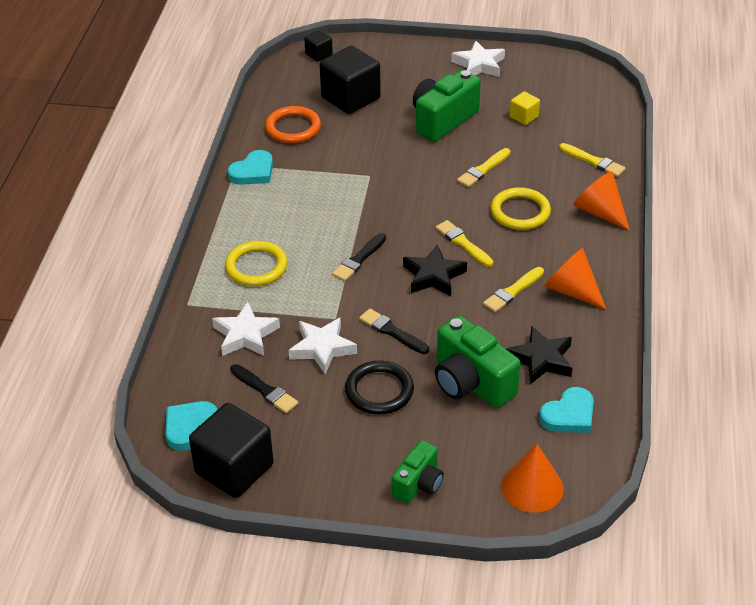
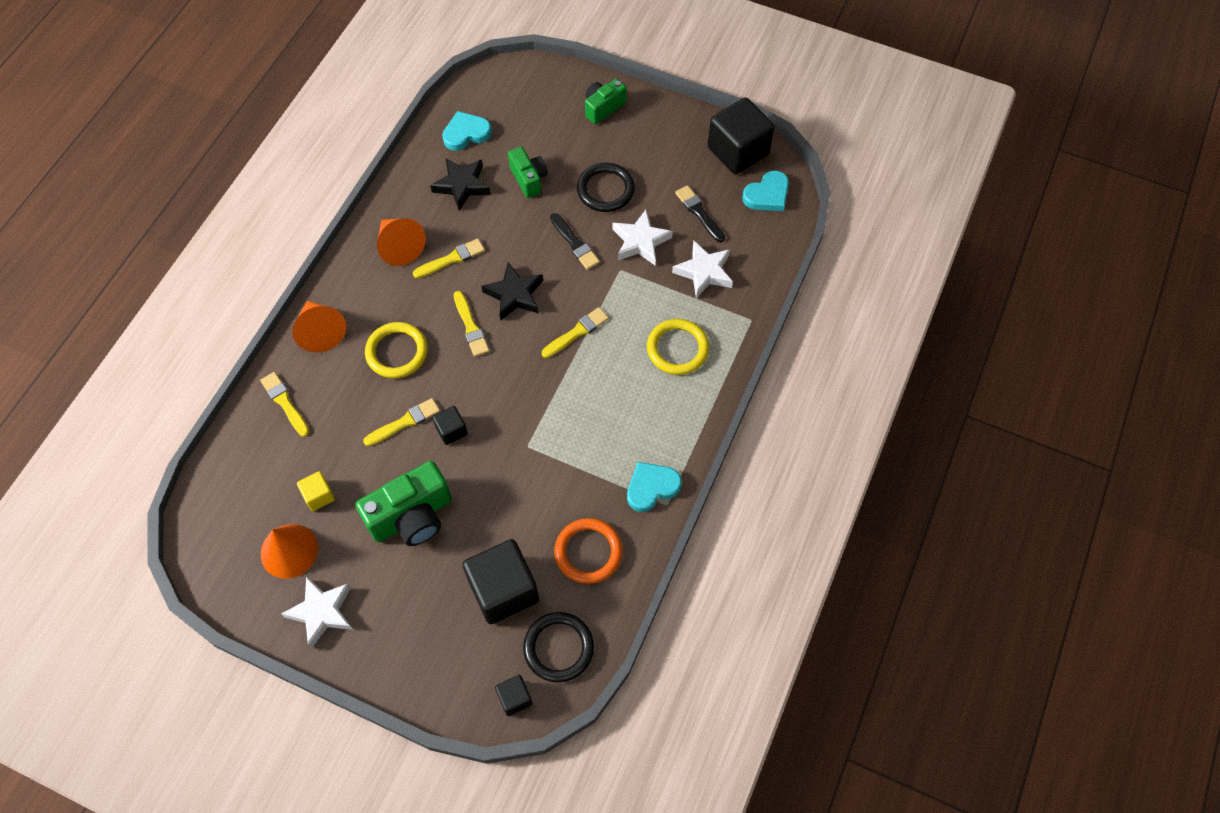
camera: 165 degrees left, 20 degrees up
black brush [332,233,386,281] -> yellow brush [542,307,609,358]
green camera [435,316,521,408] -> green camera [508,147,548,198], size x0.60
orange cone [501,444,564,513] -> orange cone moved to [261,524,318,579]
none -> black cube [432,406,468,445]
none -> black ring [523,612,594,682]

